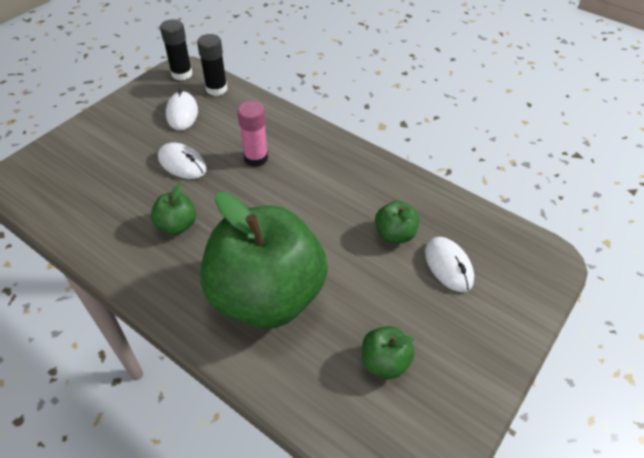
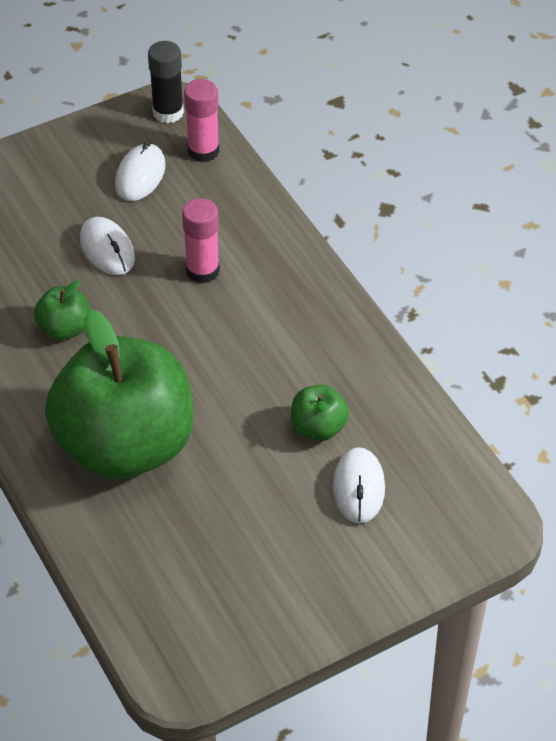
camera: 25 degrees right, 0 degrees up
black glue stick [197,34,227,96] -> pink glue stick [184,79,219,162]
green apple [362,326,415,379] -> none

